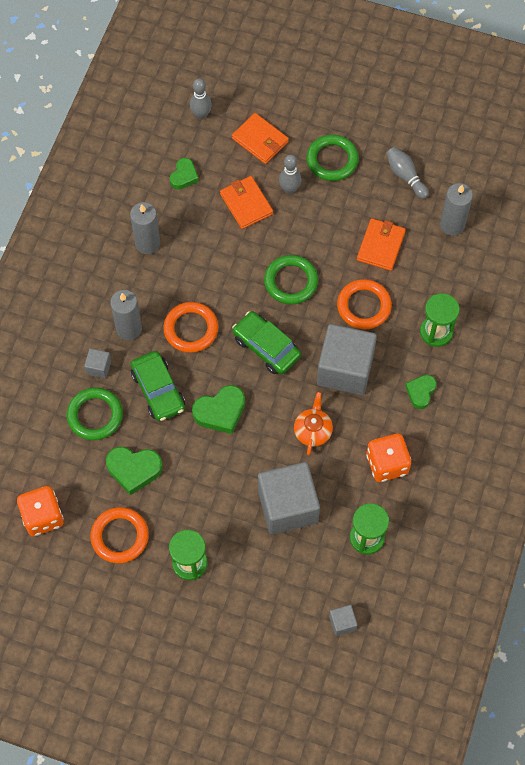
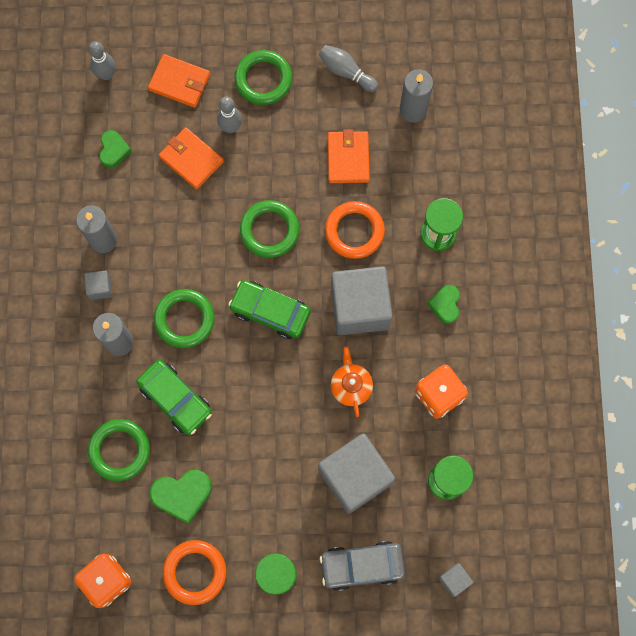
camera: 20 degrees left, 10 degrees up
grey cube [84,348,111,378] -> grey cube moved to [84,271,112,300]
orange ring [163,302,218,353] -> green ring [154,289,215,348]
green heart [192,385,245,434] -> none
none -> grey car [320,541,405,591]

